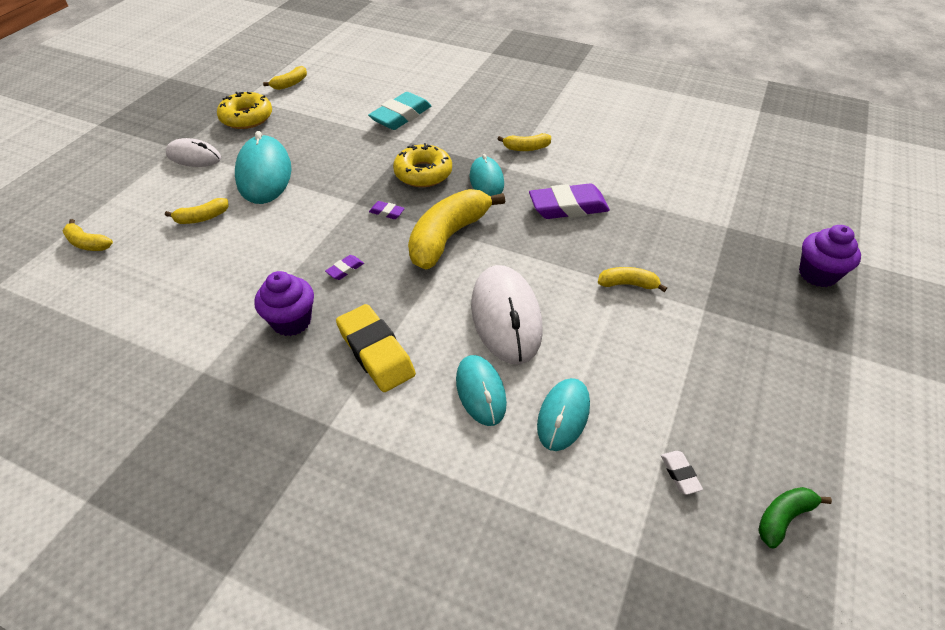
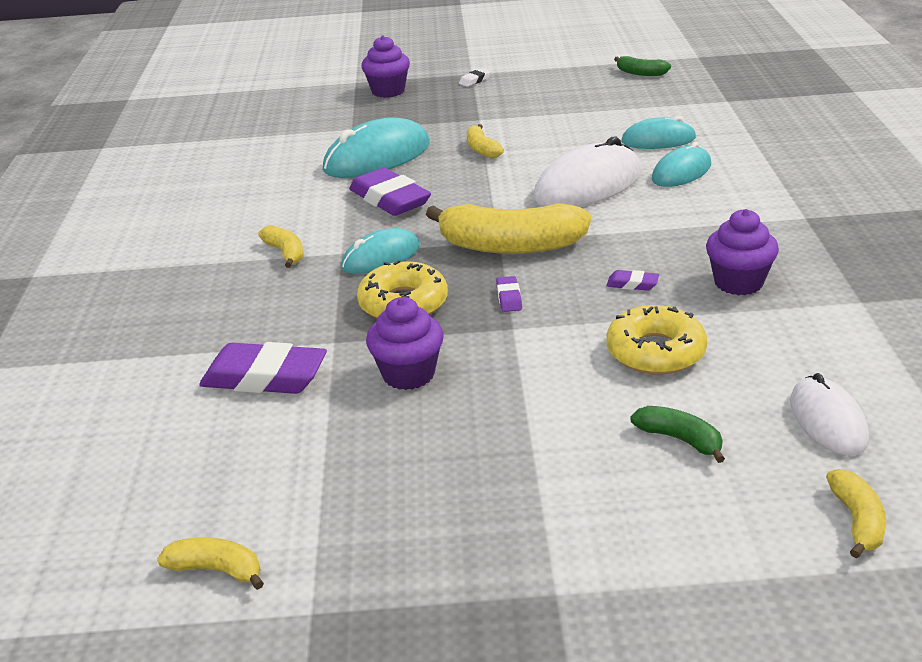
camera: 115 degrees left, 15 degrees down
yellow banana [165,198,229,224] -> green banana [630,406,725,463]
white mouse [166,138,221,167] -> white mouse moved to [790,373,869,456]
yellow donut [217,92,272,129] -> yellow donut moved to [606,305,707,375]
turquoise mouse [235,131,292,204] -> turquoise mouse moved to [323,117,430,178]
yellow eraser [336,304,416,392] -> none
turquoise eraser [368,92,431,130] -> purple eraser [199,342,327,394]
white eraser [661,451,703,495] -> white eraser moved to [459,68,492,87]
none -> purple cupcake [366,297,444,390]

